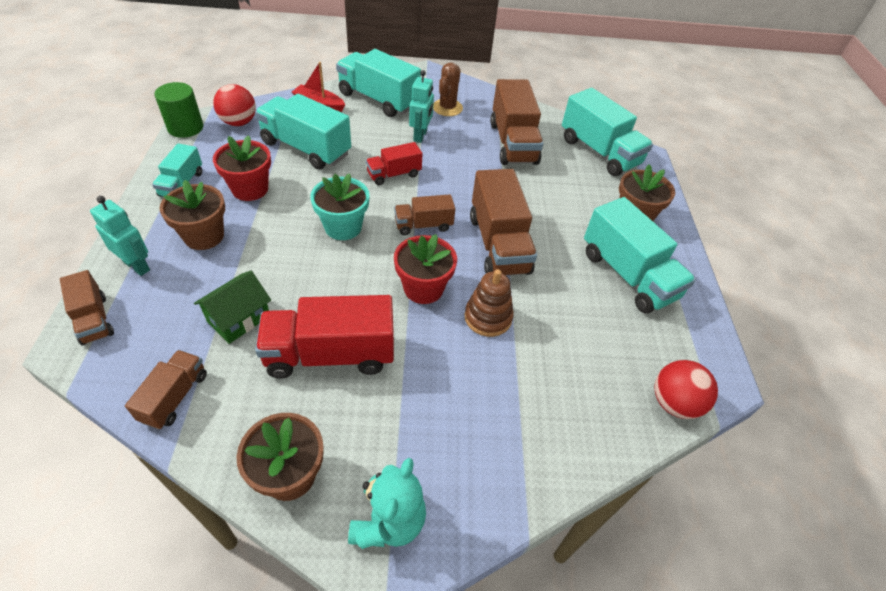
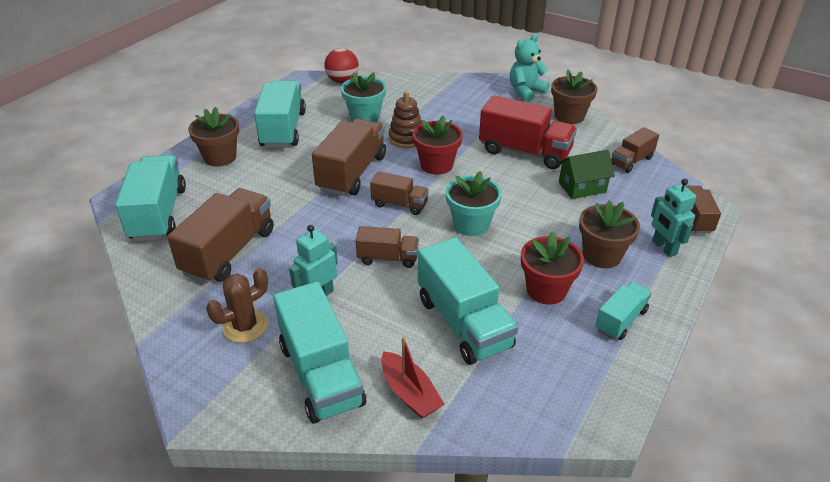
camera: 145 degrees left, 10 degrees down
green cylinder [154,82,203,138] -> none
red ball [213,84,256,126] -> none
red truck [366,142,422,185] -> brown truck [356,226,419,268]
none -> turquoise flower pot [341,72,386,122]

